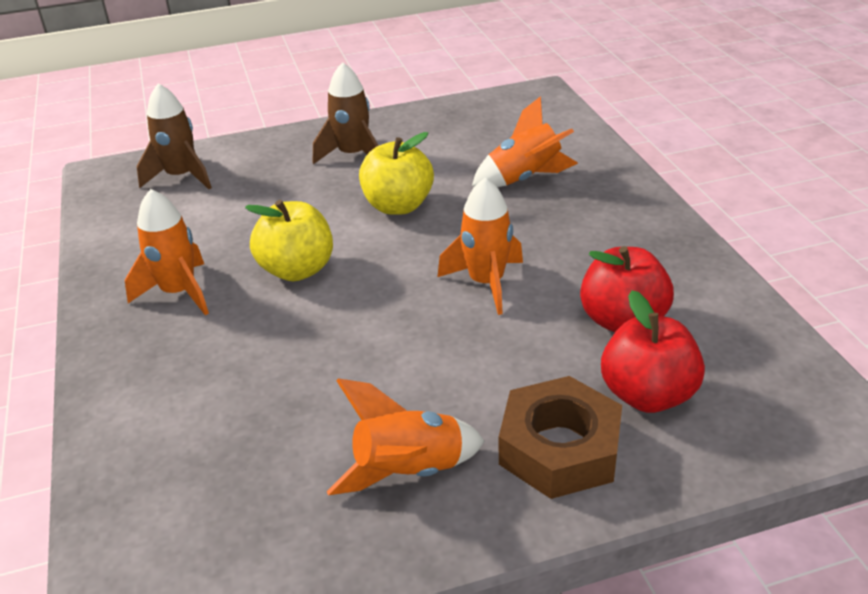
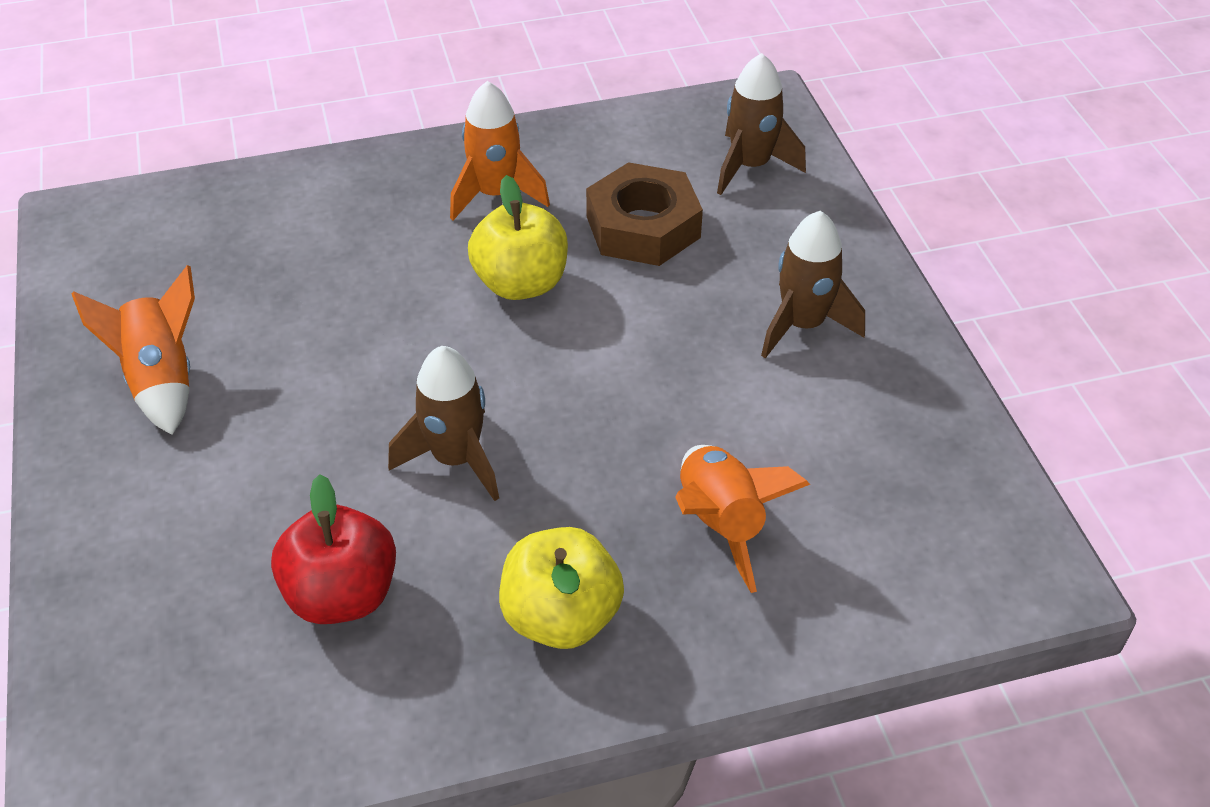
camera: 90 degrees right, 10 degrees up
yellow apple [359,132,434,215] -> yellow apple moved to [499,527,624,649]
orange rocket [437,177,523,315] -> brown rocket [388,346,499,501]
brown nut [499,376,622,499] -> brown nut moved to [586,162,703,266]
red apple [601,290,705,413] -> none

